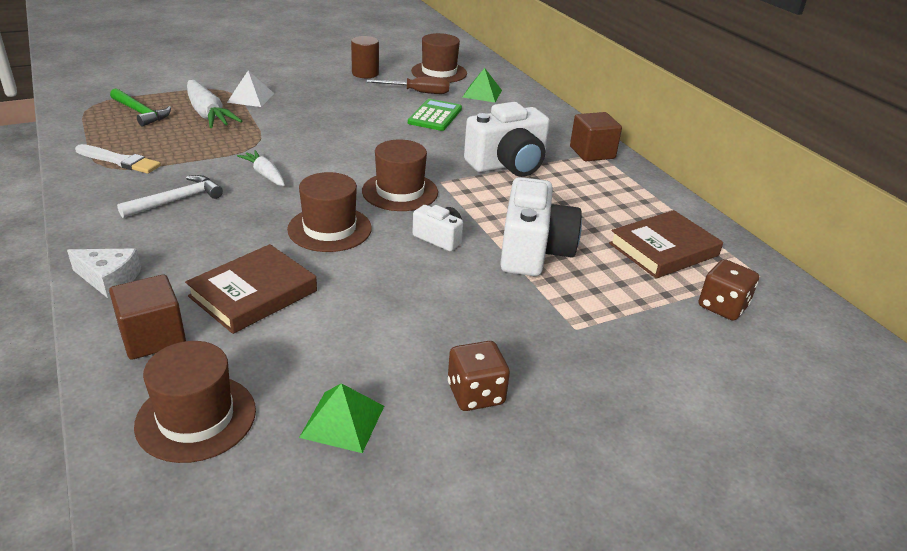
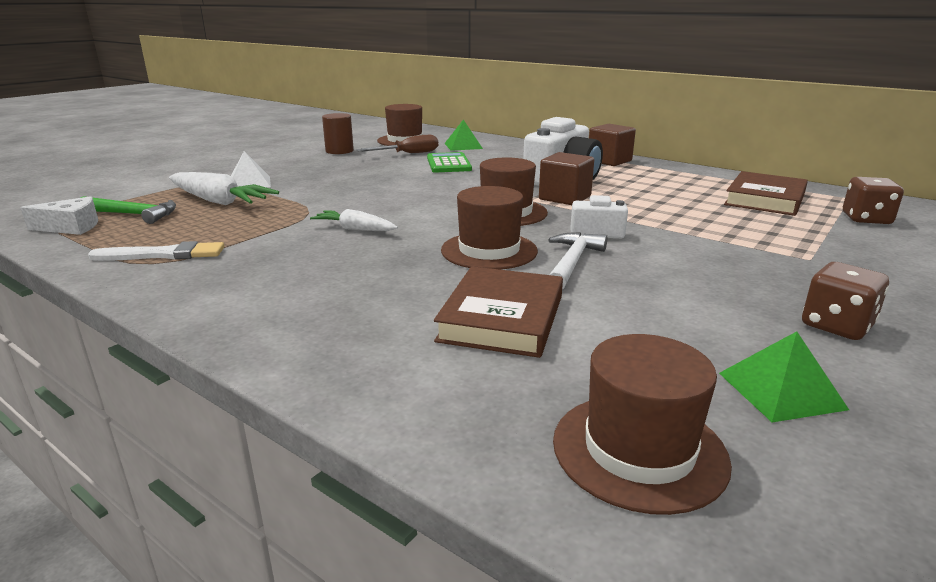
camera: 25 degrees left, 10 degrees down
white cheese [67,248,141,298] -> white cheese moved to [20,196,98,235]
brown cube [109,274,186,360] -> brown cube moved to [539,152,594,205]
white hammer [117,175,223,218] -> white hammer moved to [548,232,607,289]
white camera [500,177,582,276] -> none

